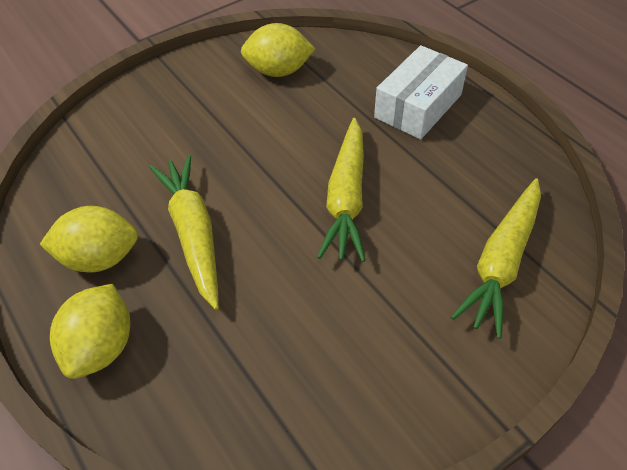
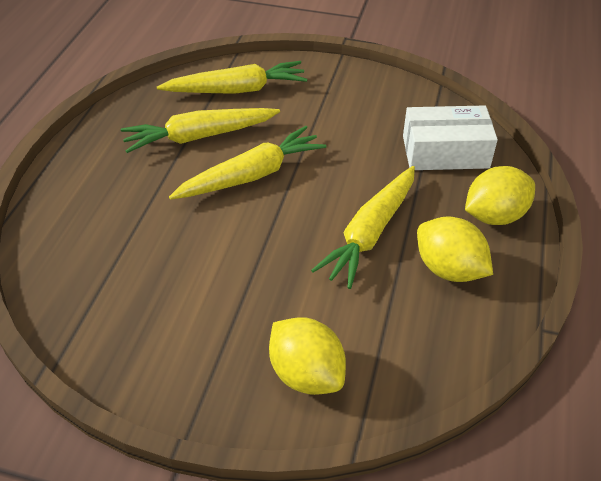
camera: 130 degrees left, 5 degrees down
yellow lemon [241,23,315,77] -> yellow lemon moved to [269,317,346,395]
white box [374,45,468,140] -> white box moved to [403,105,498,170]
none -> yellow carrot [121,108,280,153]

